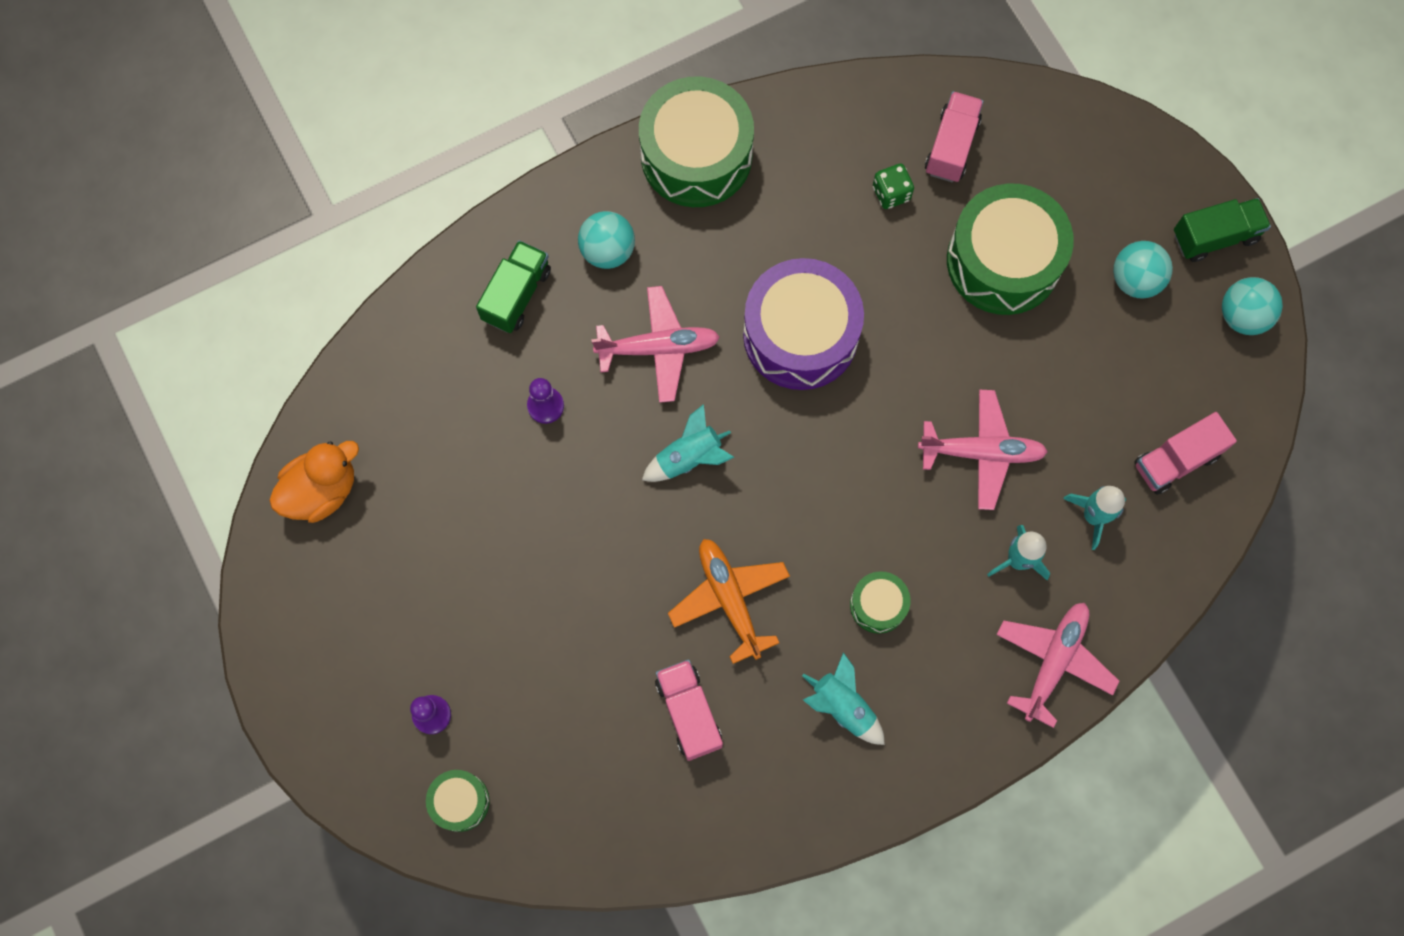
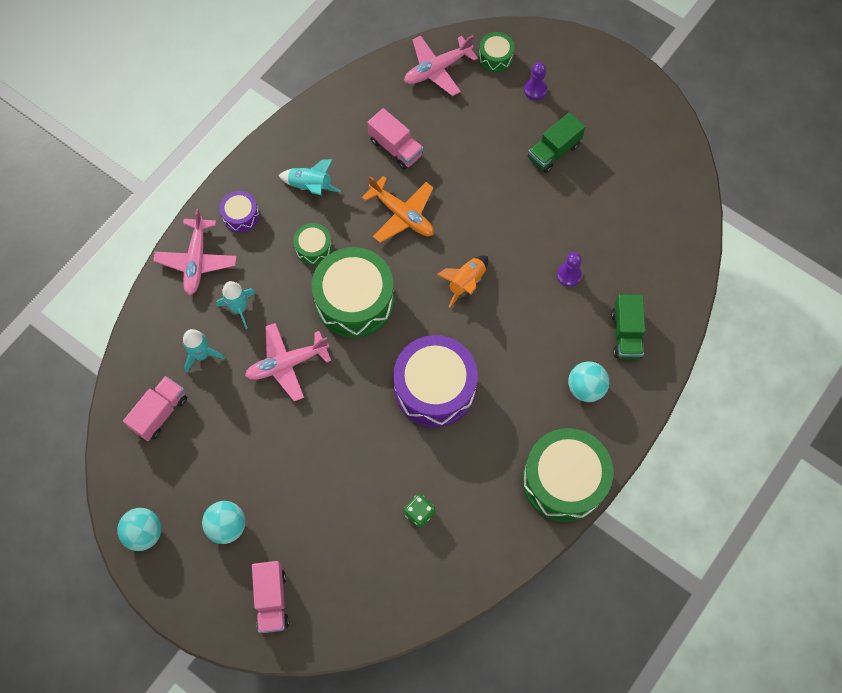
camera: 155 degrees right, 5 degrees down
orange duck [269,441,359,523] -> none
pink plane [591,286,720,403] -> pink plane moved to [404,35,478,96]
turquoise rocket [642,404,734,482] -> orange rocket [437,256,488,307]
pink truck [925,91,984,182] -> pink truck moved to [252,561,289,633]
green drum [947,183,1074,315] -> green drum moved to [312,247,394,338]
green truck [1174,198,1271,262] -> green truck moved to [528,112,585,173]
none -> purple drum [220,191,259,232]

